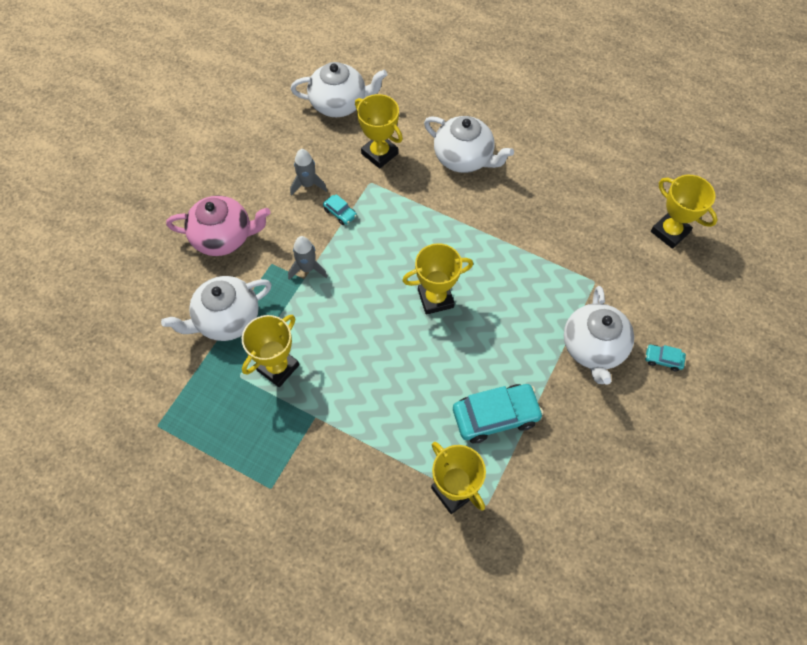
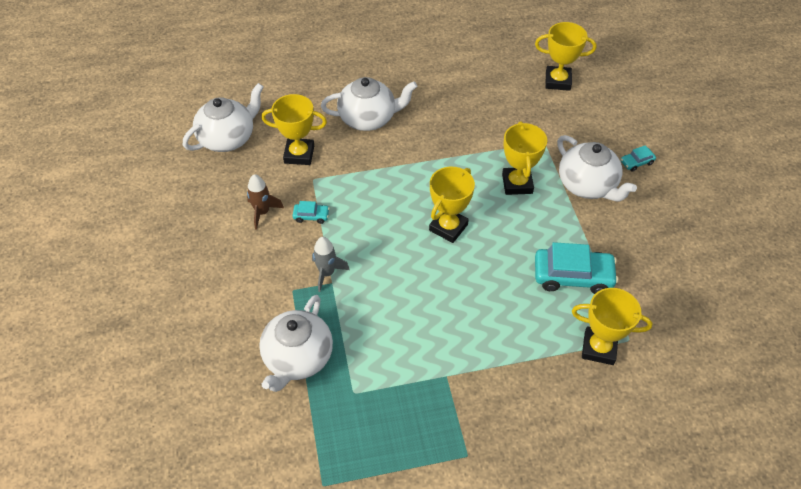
camera: 40 degrees left, 10 degrees down
pink teapot [166,195,271,256] -> none
yellow trophy [242,315,299,387] -> yellow trophy moved to [502,121,547,195]
grey rocket [290,149,327,196] -> brown rocket [247,174,284,230]
turquoise car [453,384,544,443] -> turquoise car turned 60 degrees clockwise [535,242,618,294]

